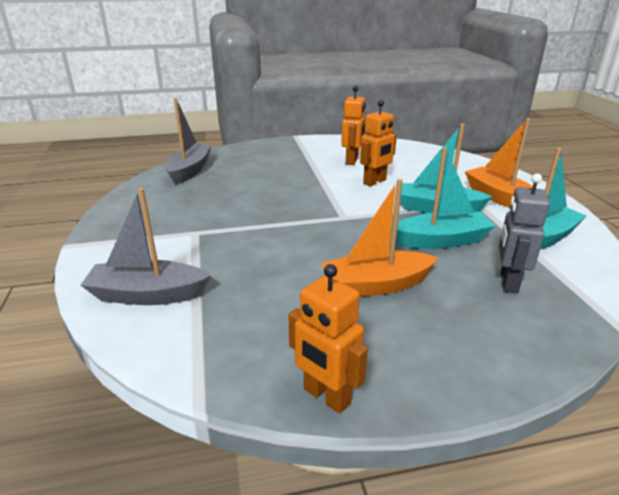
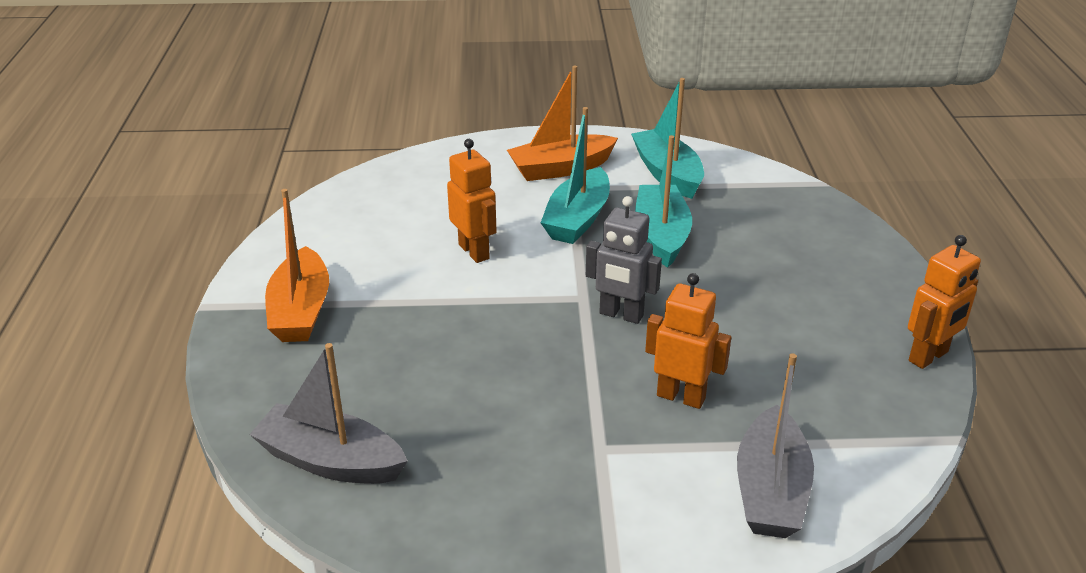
camera: 80 degrees left, 5 degrees up
orange boat [321,179,438,296] -> orange boat moved to [265,189,329,342]
orange robot [341,85,366,165] -> orange robot moved to [645,273,731,409]
grey robot [499,174,550,293] -> grey robot moved to [586,196,662,324]

